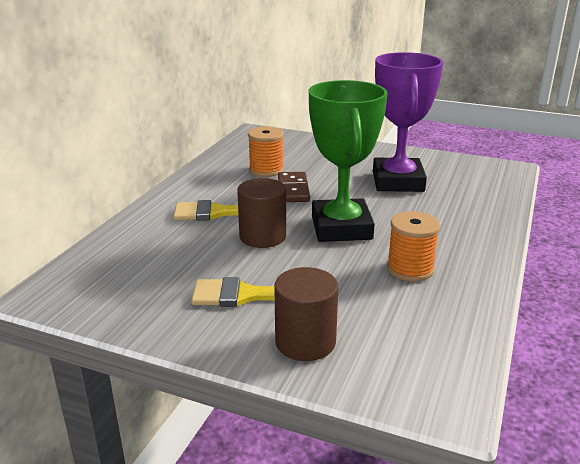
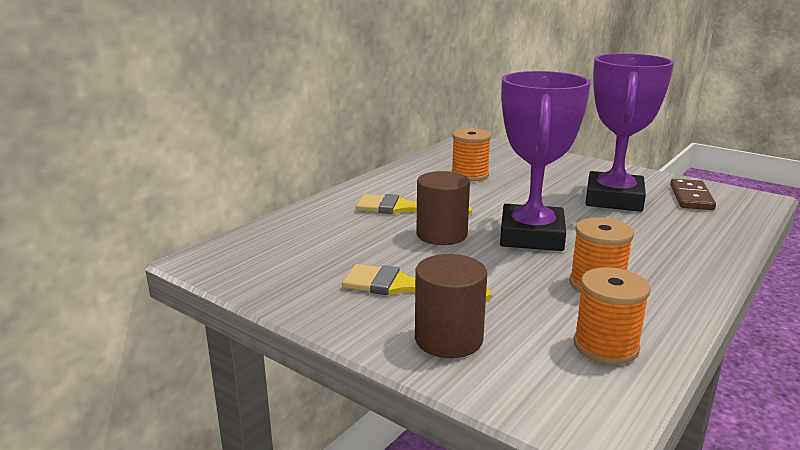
camera: 15 degrees right, 5 degrees down
brown domino [278,172,310,202] -> brown domino moved to [670,179,716,210]
green trophy [309,80,388,242] -> purple trophy [500,71,591,251]
none -> orange spool [574,267,651,365]

